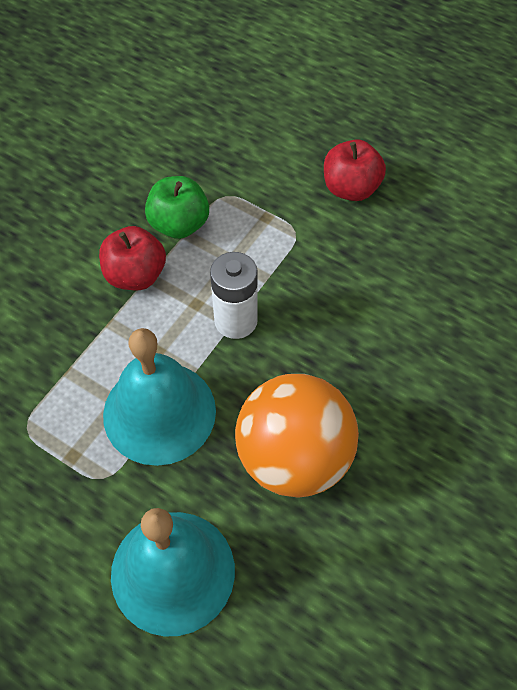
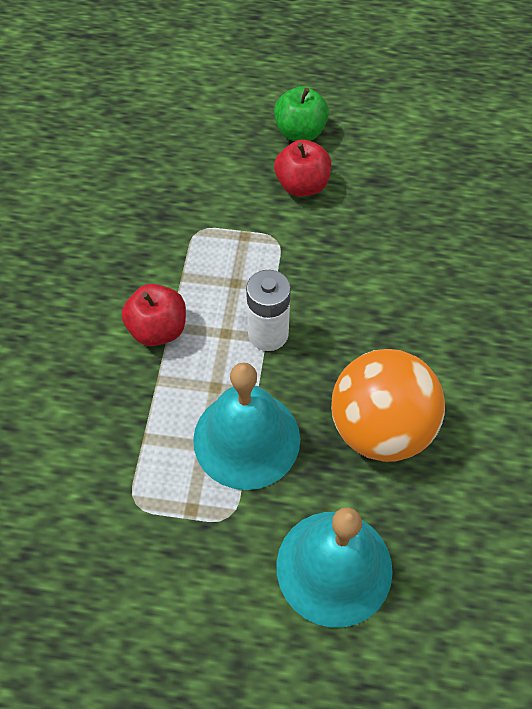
camera: 25 degrees left, 0 degrees up
green apple [145,176,209,239] -> green apple moved to [274,86,329,141]

